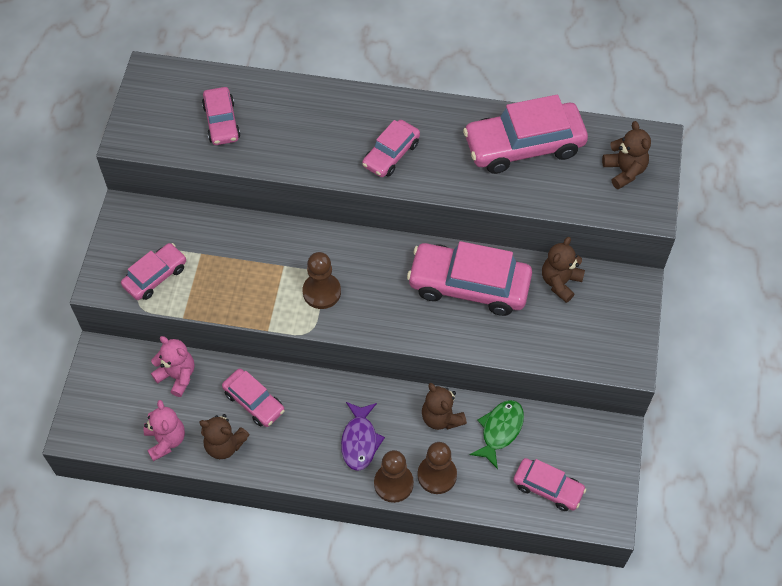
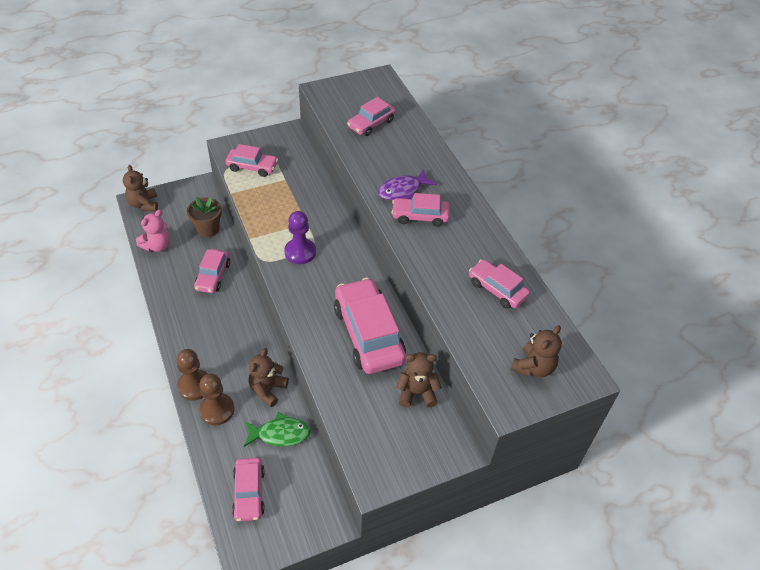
camera: 55 degrees right, 10 degrees down
pink teddy bear [151,336,194,397] -> brown flower pot [187,197,222,237]
brown teddy bear [199,414,249,459] -> brown teddy bear moved to [123,165,158,211]
brown pawn [302,252,341,309] -> purple pawn [284,211,316,264]
purple fish [341,402,385,471] -> purple fish moved to [378,169,437,200]
pink car [463,95,588,174] -> pink car [469,260,530,309], size x0.56

